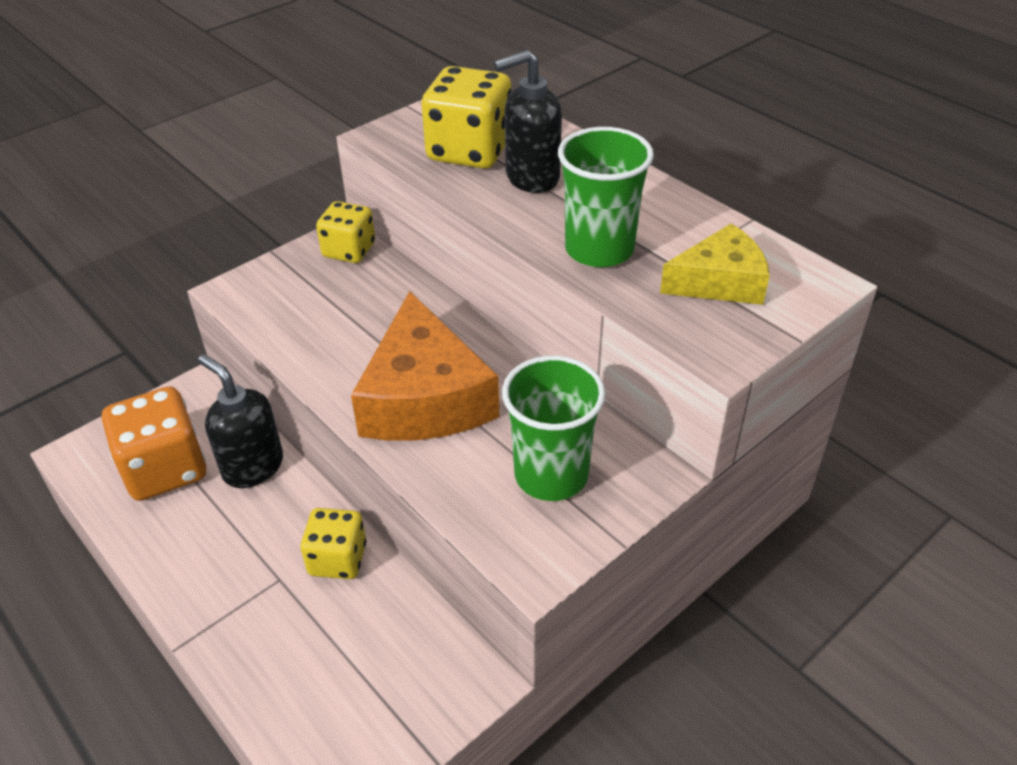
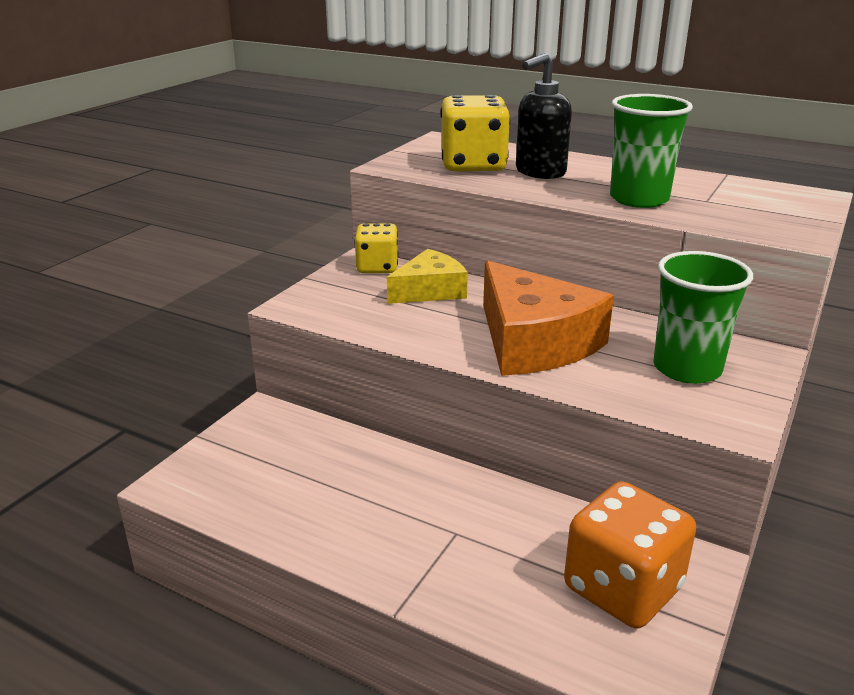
camera: 20 degrees left, 15 degrees down
orange dice [102,386,206,501] -> orange dice moved to [564,481,696,629]
black soap dispenser [198,354,283,488] -> none
yellow dice [301,508,366,579] -> none
yellow cheese [660,224,770,305] -> yellow cheese moved to [387,249,468,304]

